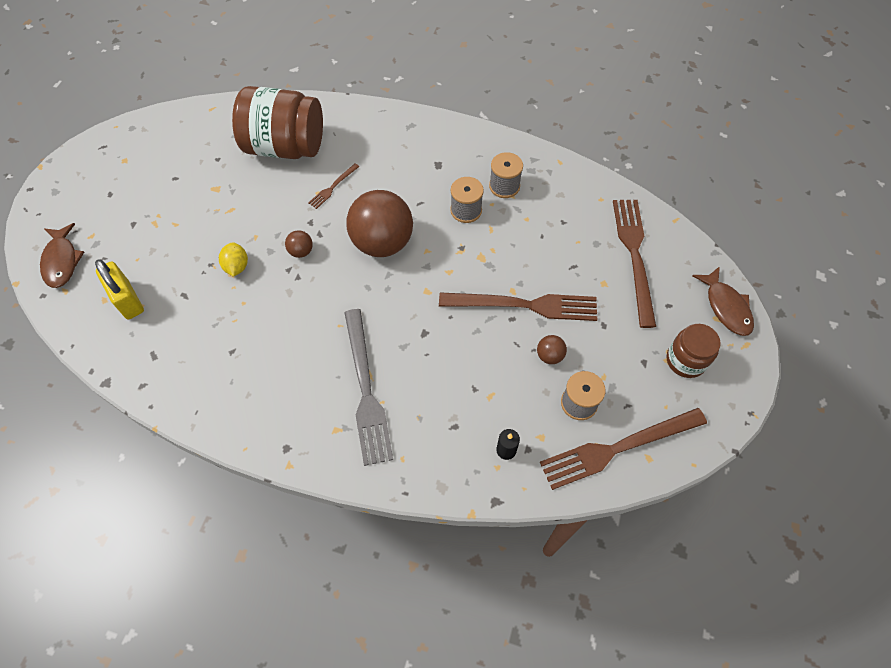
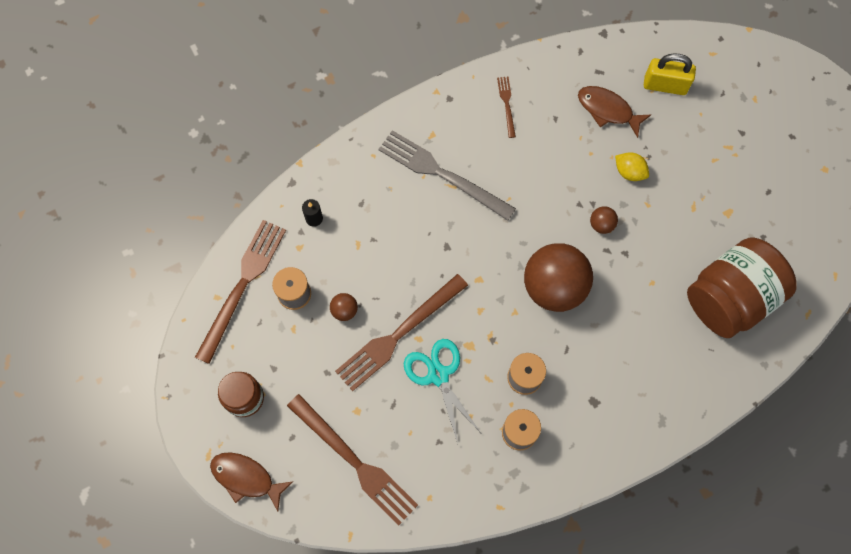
camera: 135 degrees right, 10 degrees up
brown fish [40,223,84,288] -> brown fish moved to [578,86,651,138]
brown fork [308,164,359,209] -> brown fork moved to [497,77,516,138]
none -> turquoise scissors [404,339,481,443]

